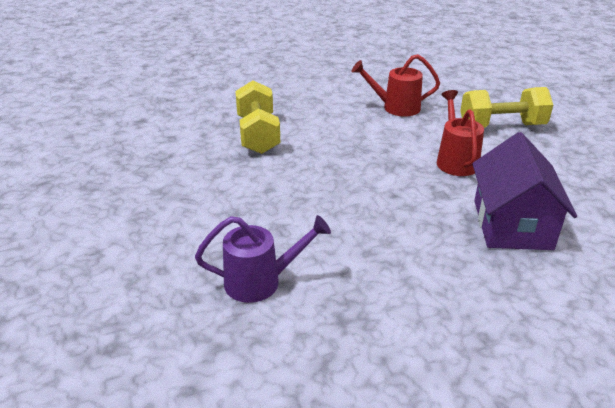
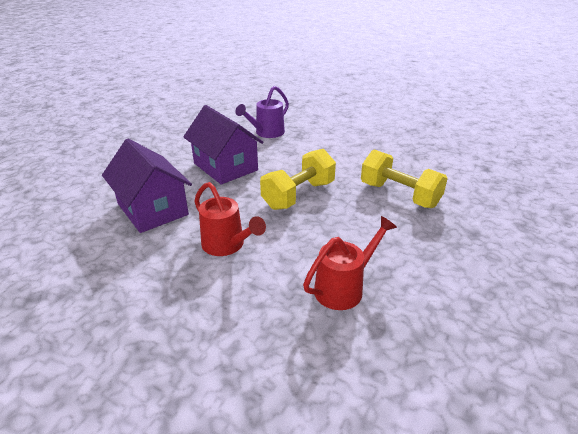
camera: 140 degrees right, 0 degrees up
yellow dumbbell [460,87,553,127] -> yellow dumbbell moved to [260,149,336,210]
none -> purple house [183,105,264,184]

